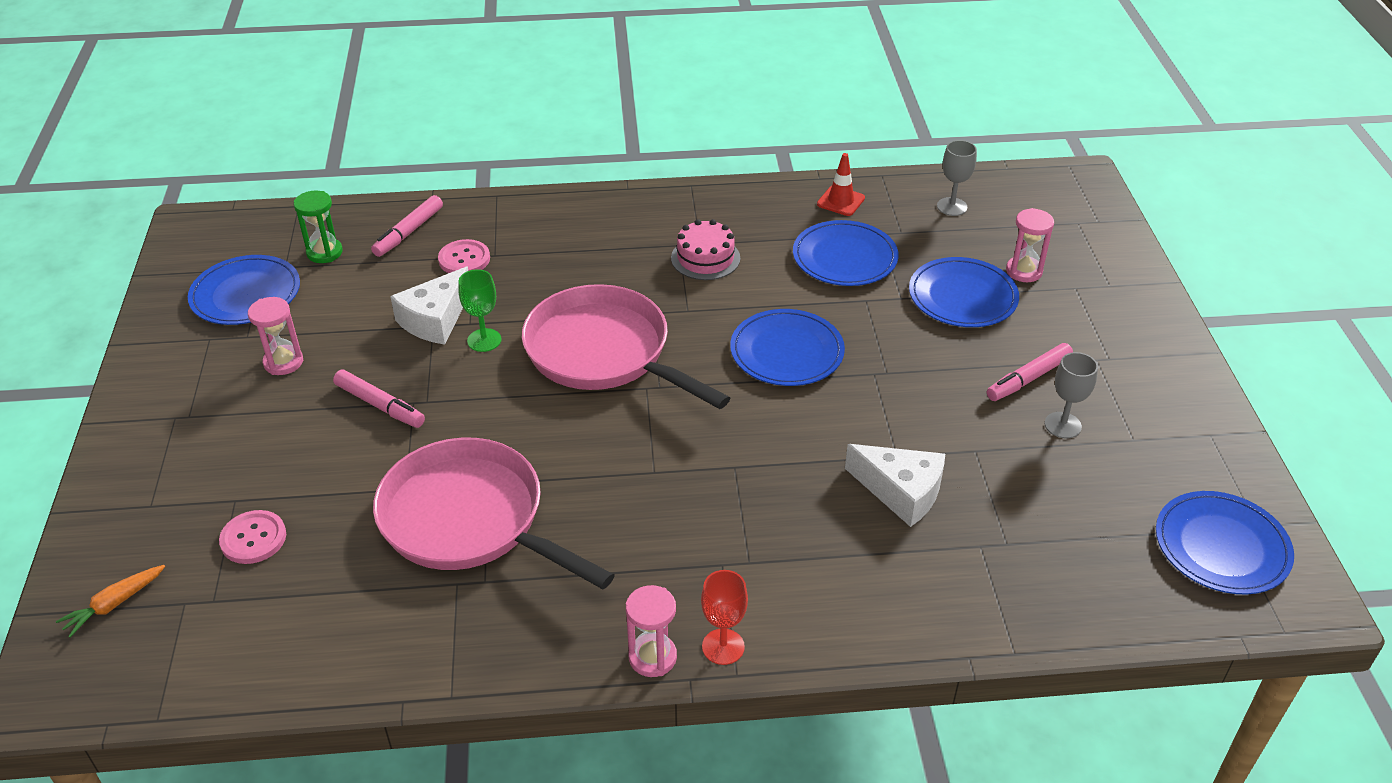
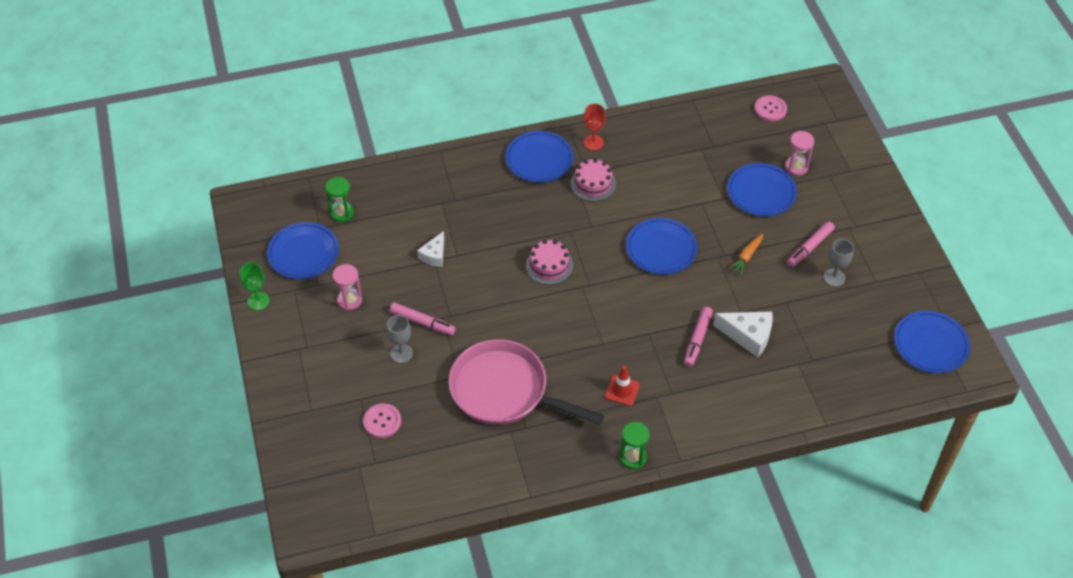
camera: 10 degrees left, 10 degrees up
orange carrot [56,565,165,638] -> orange carrot moved to [729,234,763,275]
pink marker [371,195,443,257] -> pink marker moved to [684,307,713,367]
white cheese [390,267,468,345] -> white cheese [417,231,444,267], size x0.64
pink button [438,239,490,273] -> pink button moved to [754,95,787,121]
green goblet [458,269,501,352] -> green goblet moved to [240,262,270,310]
pink pan [522,284,730,409] -> pink cake [526,240,573,285]
pink hourglass [626,585,677,677] -> green hourglass [620,422,650,469]
red goblet [701,570,748,665] -> red goblet moved to [583,104,606,150]
blue plate [793,220,899,286] -> blue plate moved to [505,131,574,182]
red traffic cone [817,153,865,216] -> red traffic cone moved to [605,366,640,406]
grey goblet [937,140,977,216] -> grey goblet moved to [386,315,413,363]

